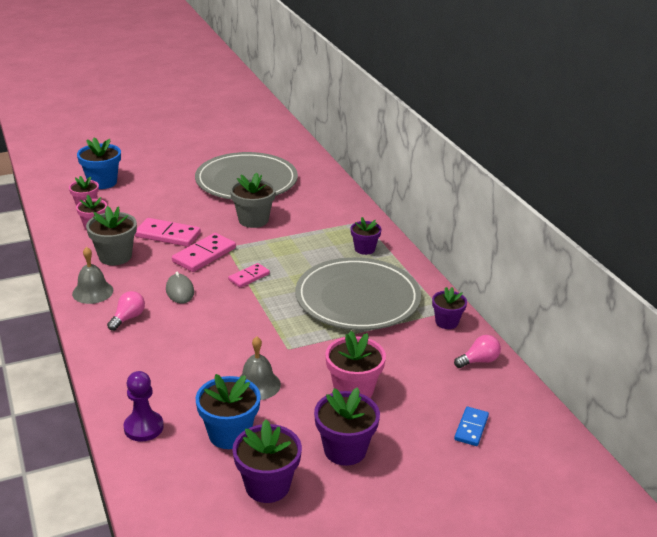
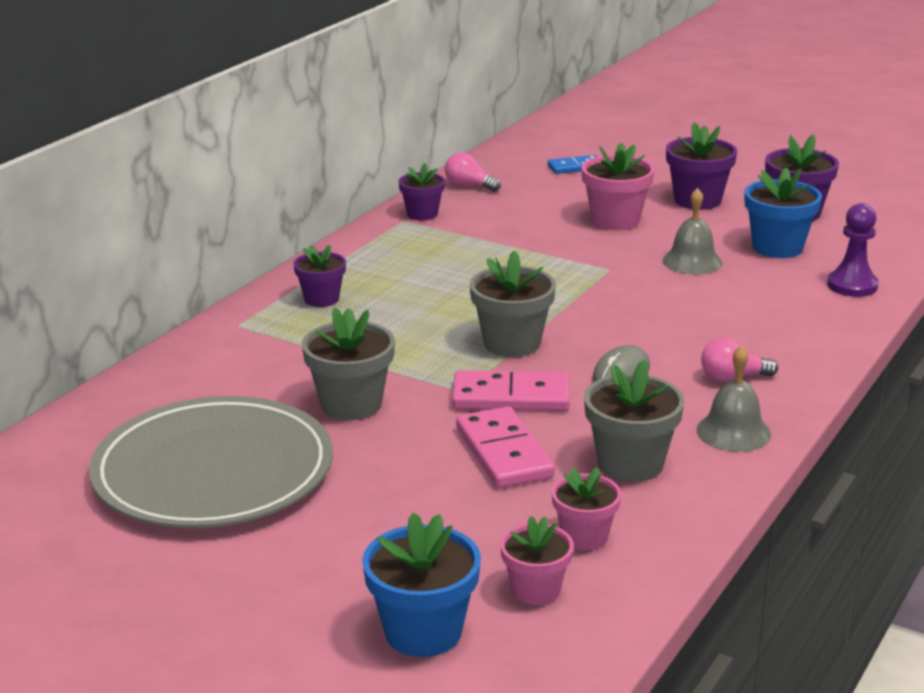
camera: 125 degrees left, 5 degrees down
pink domino [228,263,270,288] -> grey flower pot [469,250,556,357]
grey plate [295,257,421,330] -> none

